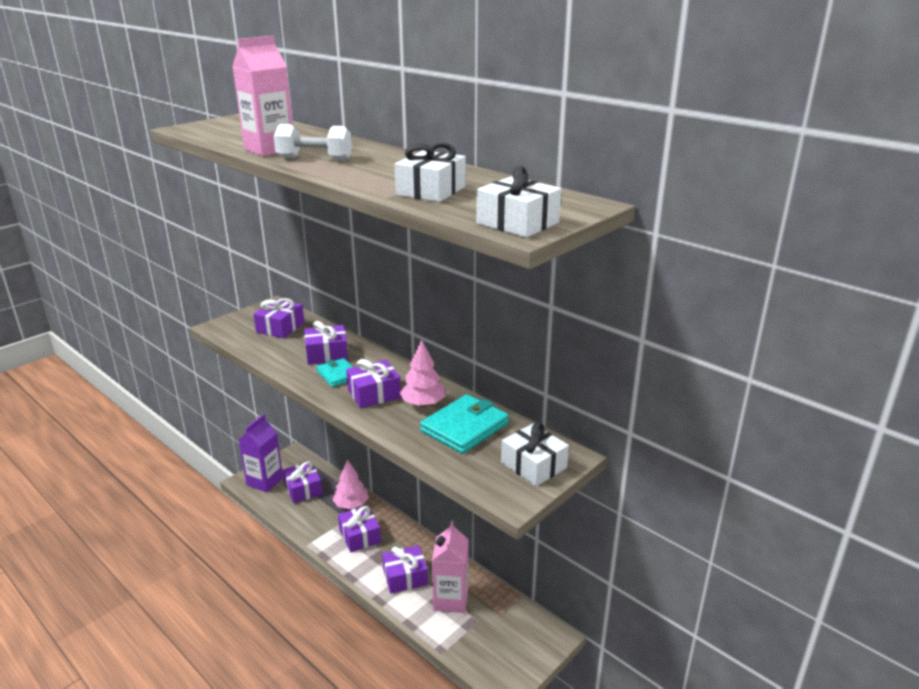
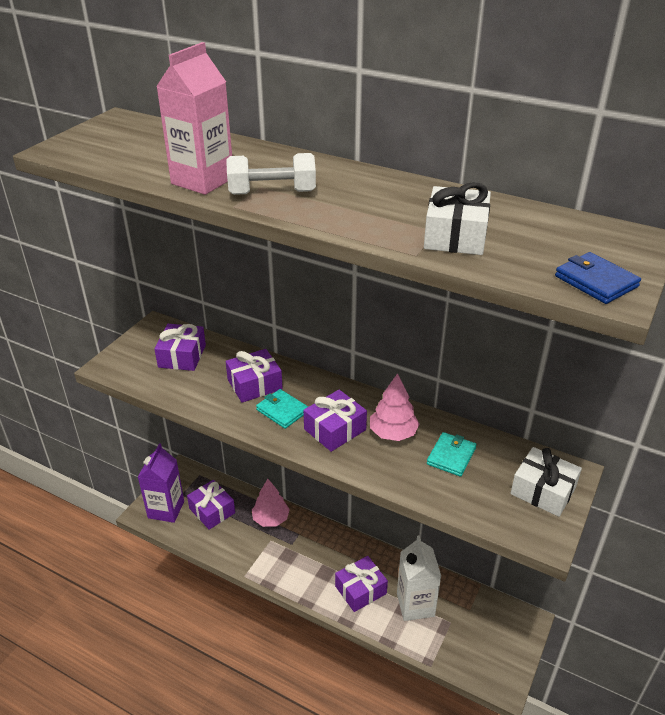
camera: 15 degrees left, 10 degrees up
purple gift [338,505,381,552] -> none
turquoise wallet [420,394,509,454] -> turquoise wallet [427,432,476,477], size x0.60
pink carton [432,521,469,613] -> white carton [397,536,441,621]
white gift [476,166,561,238] -> blue wallet [555,252,641,304]

